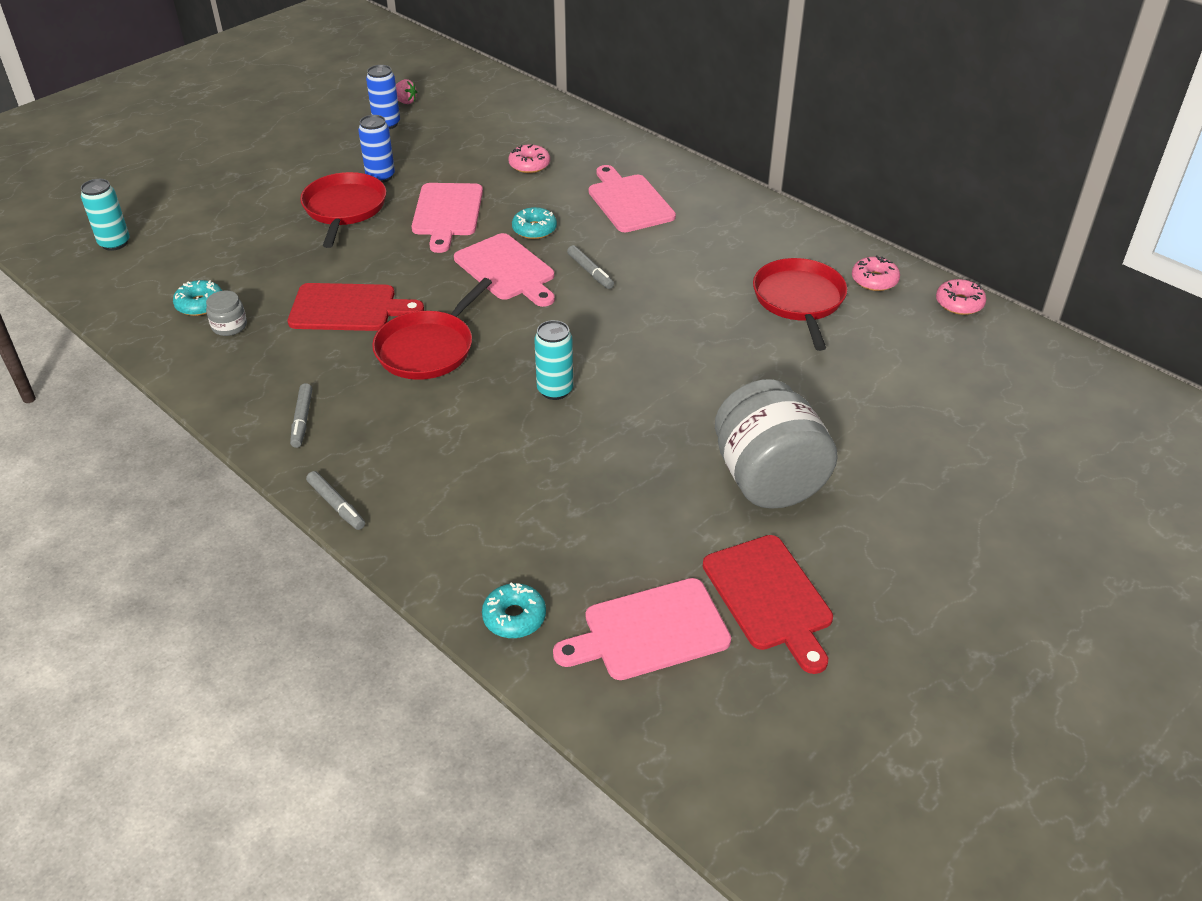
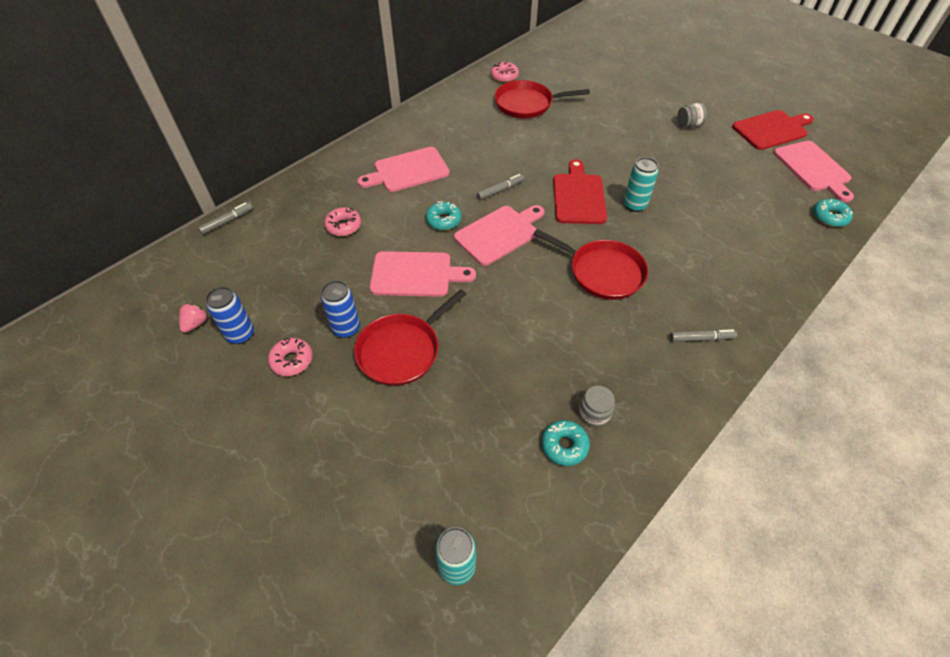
camera: 90 degrees left, 10 degrees up
red cutting board [288,283,424,331] -> red cutting board moved to [553,159,607,224]
red pan [300,172,386,248] -> red pan turned 45 degrees counterclockwise [354,289,466,386]
grey marker [306,471,365,530] -> grey marker moved to [198,202,253,235]
grey jar [715,379,838,509] -> grey jar [677,102,707,128], size x0.41
pink donut [936,279,986,315] -> pink donut moved to [268,338,313,376]

